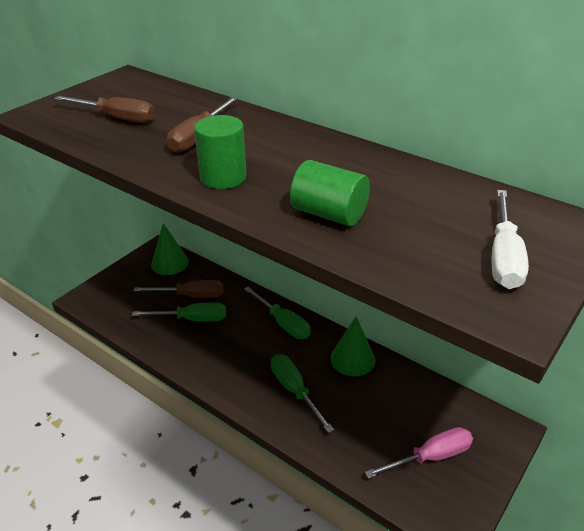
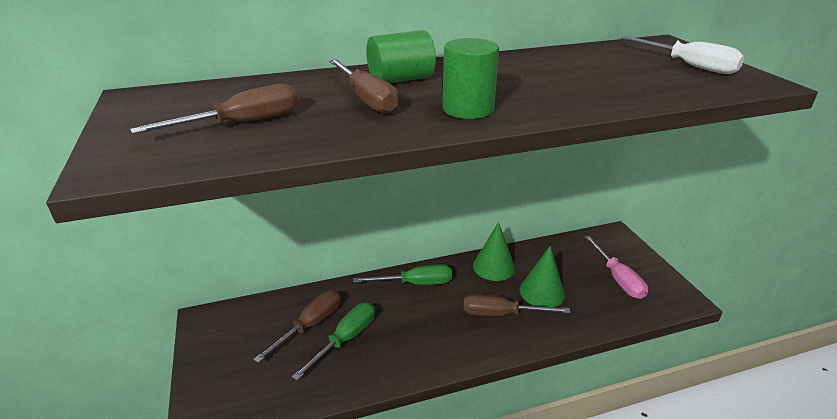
camera: 55 degrees left, 5 degrees down
green cone [151,223,189,275] -> green cone moved to [520,246,565,307]
green screwdriver [271,354,334,433] -> brown screwdriver [464,294,571,316]
green cylinder [290,160,370,226] -> green cylinder moved to [366,30,436,83]
pink screwdriver [365,427,473,479] -> pink screwdriver turned 150 degrees clockwise [585,236,648,299]

